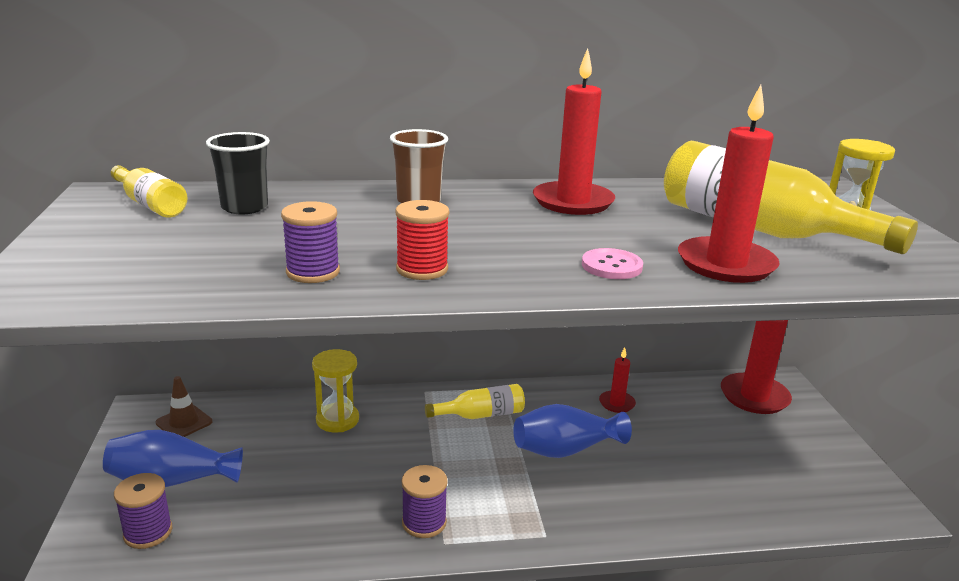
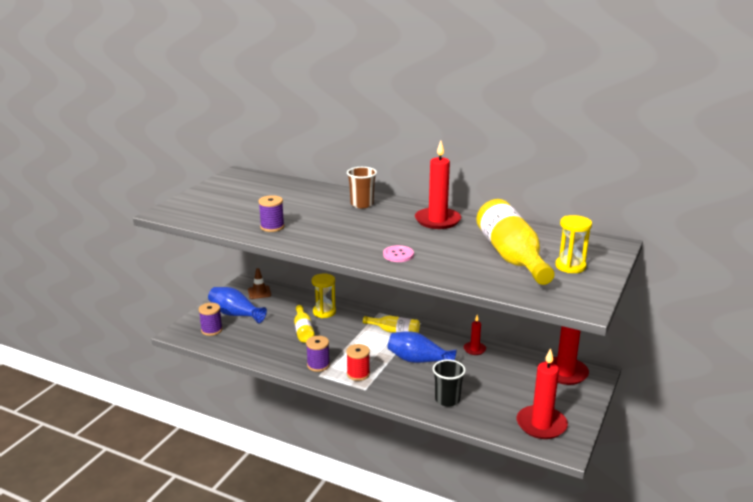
camera: 35 degrees right, 0 degrees up
yellow bottle [111,165,187,217] -> yellow bottle moved to [294,305,315,343]
black cup [206,132,270,214] -> black cup moved to [433,359,466,407]
red spool [395,200,450,280] -> red spool moved to [346,344,370,381]
red candle [678,85,780,283] -> red candle moved to [517,348,568,439]

